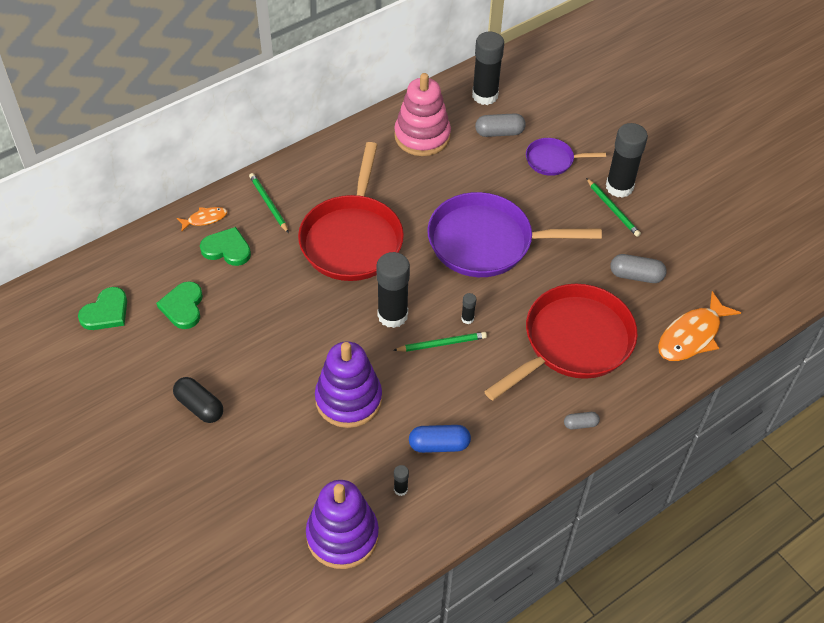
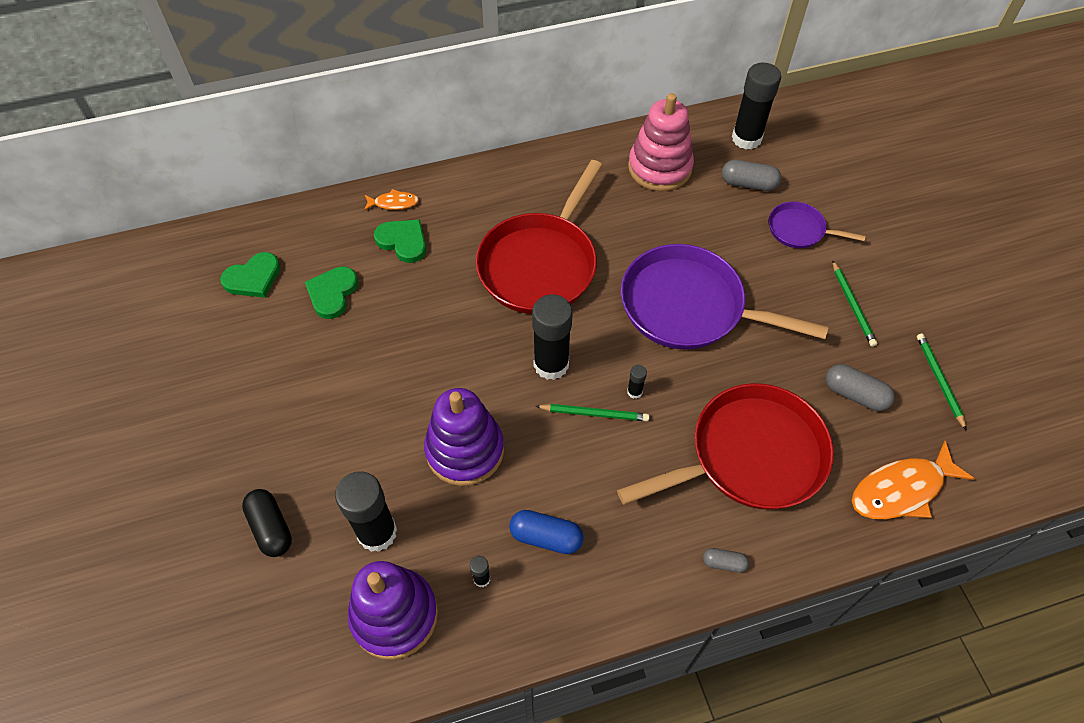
camera: 20 degrees right, 5 degrees up
black capsule [173,377,223,423] -> black capsule moved to [242,489,292,557]
green pencil [249,173,289,233] -> green pencil moved to [917,334,967,431]
black glue stick [606,123,648,198] -> black glue stick moved to [335,471,397,552]

